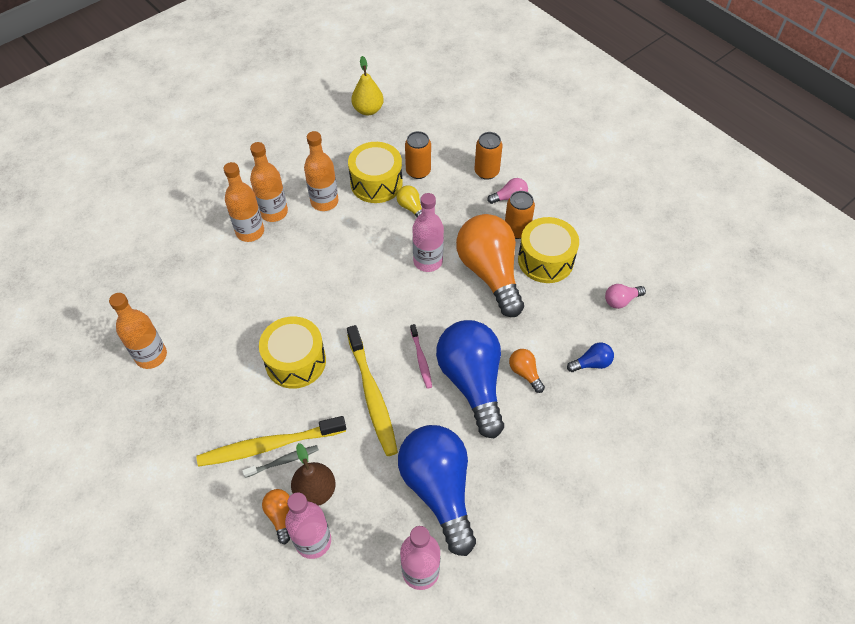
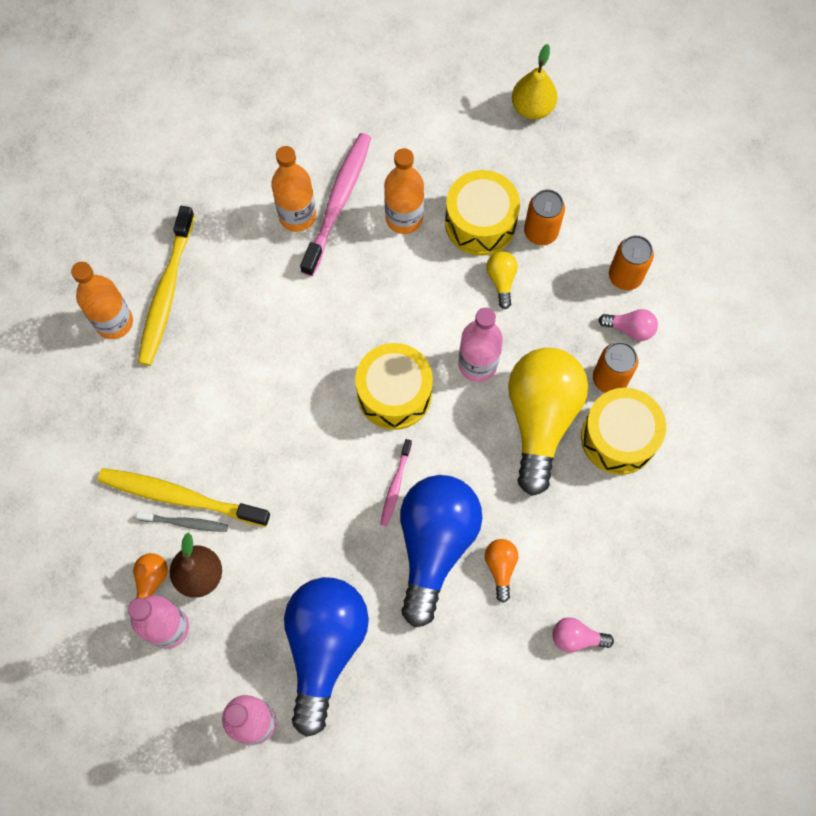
camera: 30 degrees right, 15 degrees up
orange bottle [250,142,288,222] -> pink toothbrush [300,133,371,276]
yellow drum [259,316,326,389] -> yellow drum moved to [355,343,433,430]
yellow toothbrush [347,325,398,456] -> yellow toothbrush moved to [138,206,195,366]
orange light bulb [456,214,524,317] -> yellow light bulb [508,348,588,496]
blue light bulb [567,342,614,372] -> none
pink light bulb [605,284,646,309] -> pink light bulb moved to [552,617,614,652]

